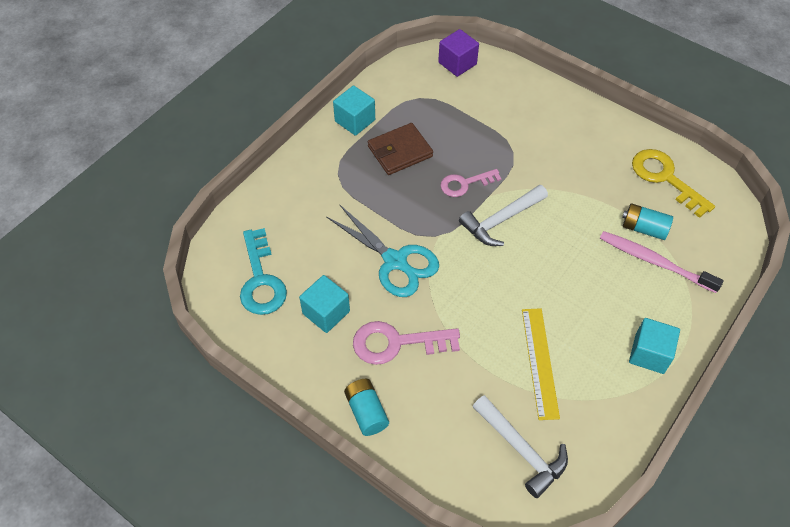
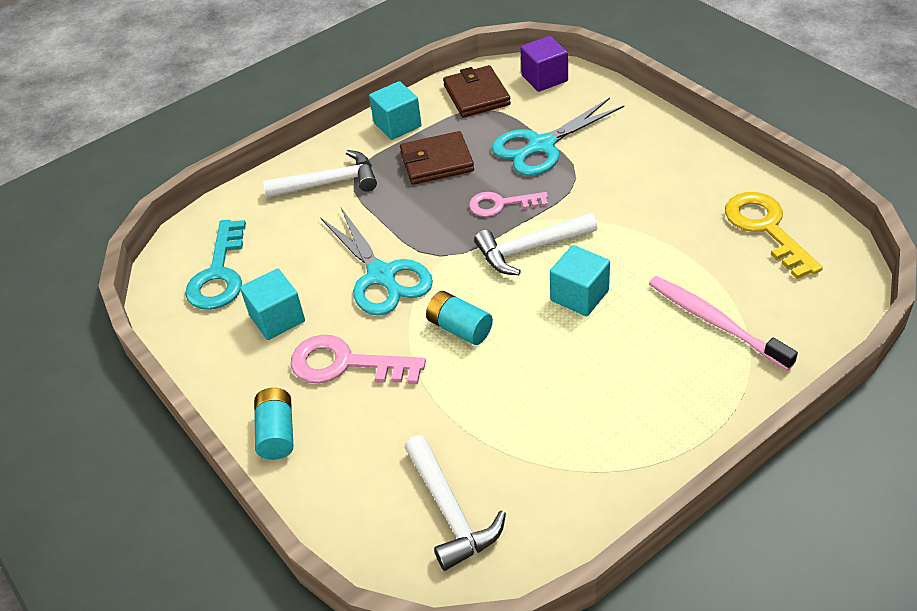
camera: 20 degrees right, 10 degrees down
yellow ruler [522,308,560,420] -> none
turquoise battery [622,203,673,240] -> turquoise battery moved to [426,291,493,345]
turquoise cube [629,318,680,374] -> turquoise cube moved to [550,245,610,316]
none -> white hammer [263,150,377,198]
none -> brown wallet [443,65,511,118]
none -> turquoise scissors [492,98,624,176]

